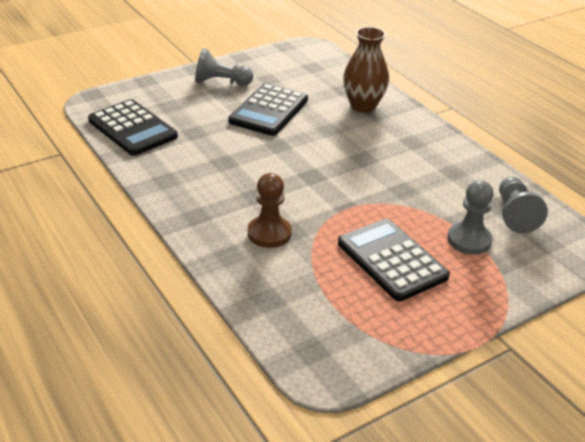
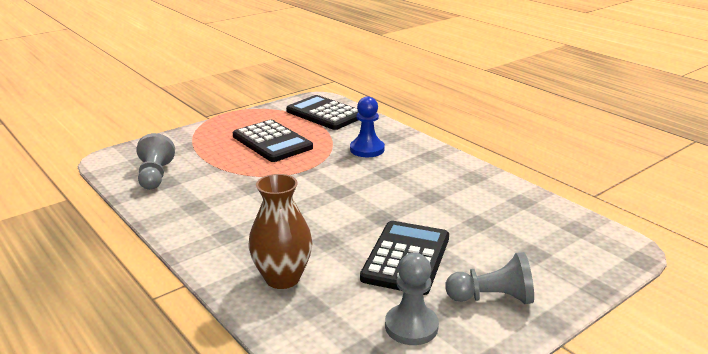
camera: 175 degrees right, 10 degrees down
black calculator [88,99,178,156] -> black calculator moved to [286,95,359,130]
brown pawn [248,173,292,248] -> blue pawn [350,96,385,157]
grey pawn [447,180,494,255] -> grey pawn moved to [385,253,439,345]

